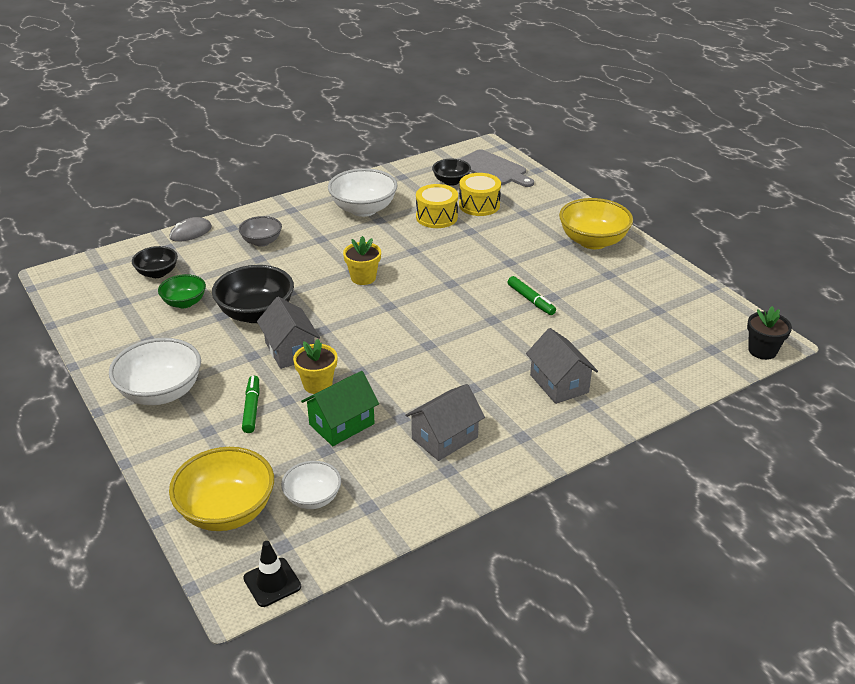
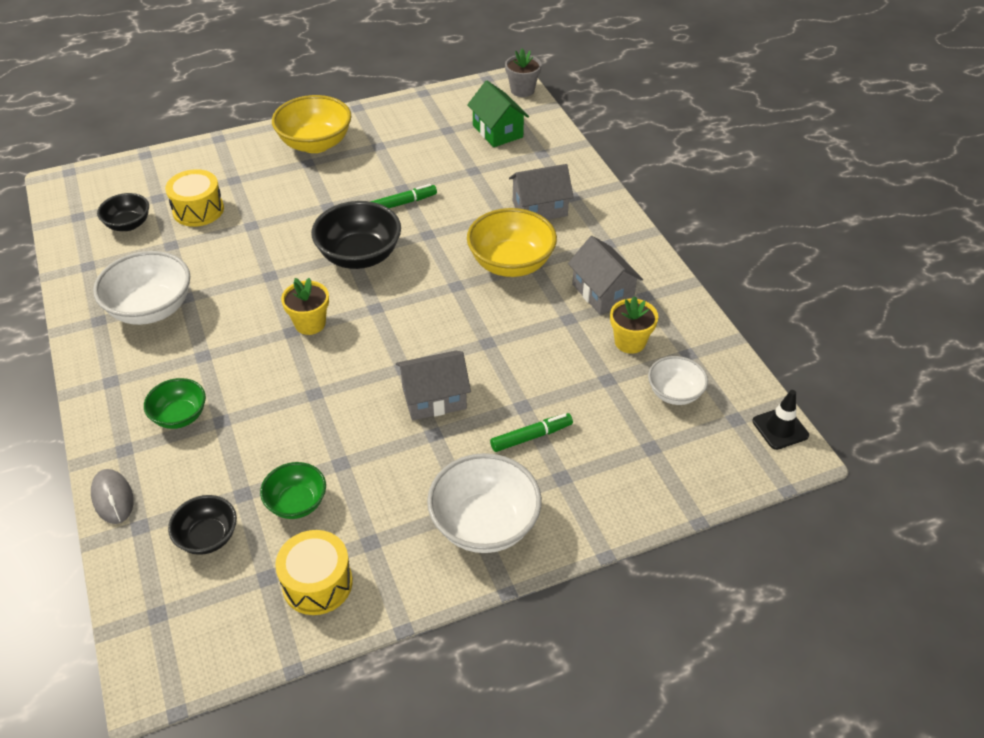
camera: 80 degrees left, 10 degrees up
yellow bowl [169,447,274,531] -> yellow bowl moved to [467,208,557,277]
black bowl [212,265,294,323] -> black bowl moved to [311,201,401,269]
grey bowl [239,216,282,247] -> green bowl [144,378,206,429]
green marker [242,375,259,433] -> green marker turned 150 degrees clockwise [490,413,573,452]
yellow flower pot [293,339,337,394] -> yellow flower pot moved to [610,296,658,354]
green house [301,371,379,446] -> green house moved to [467,81,529,147]
yellow drum [416,184,458,228] -> yellow drum moved to [275,530,353,615]
grey cutting board [460,149,534,187] -> none
black flower pot [747,306,792,360] -> grey flower pot [505,49,542,97]

